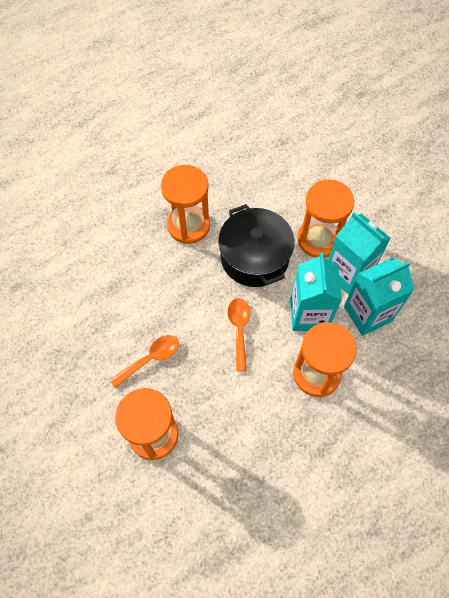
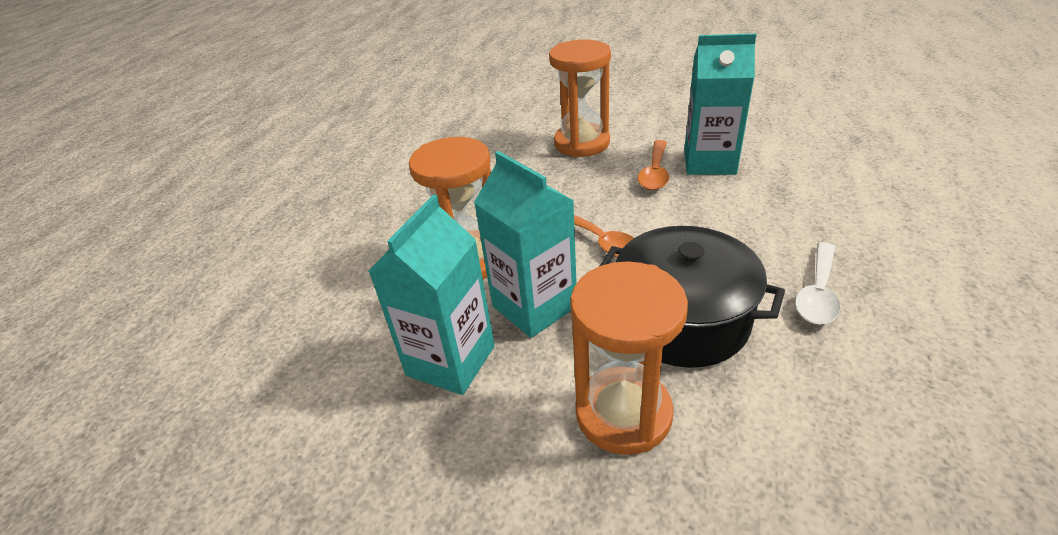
camera: 145 degrees right, 25 degrees down
orange hourglass [161,165,210,244] -> white spoon [795,242,840,325]
turquoise carton [329,212,391,295] -> turquoise carton moved to [684,33,757,175]

